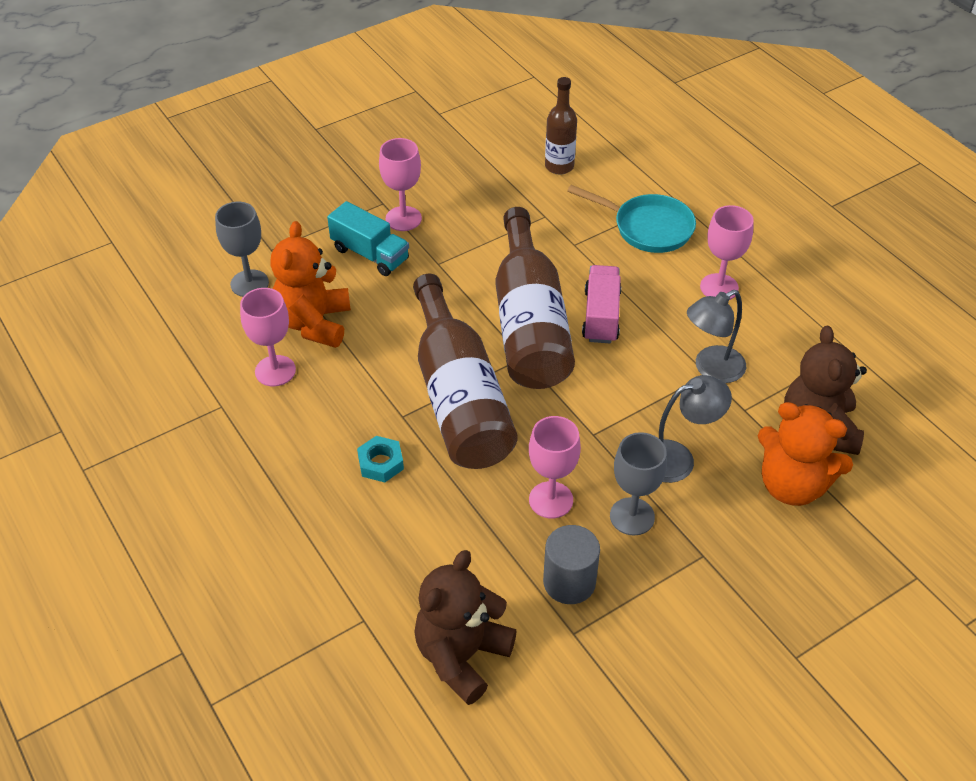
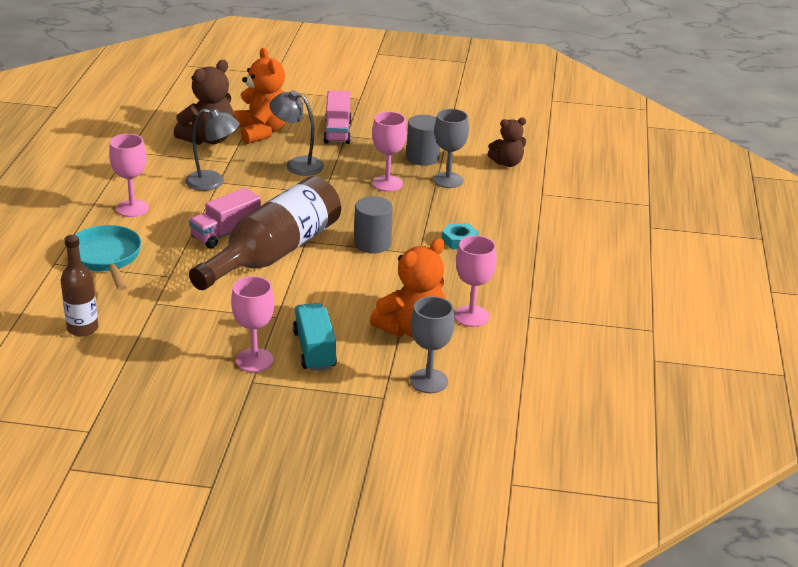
camera: 140 degrees left, 15 degrees down
brown bottle [413,274,518,469] -> grey cylinder [354,196,393,253]
brown teddy bear [414,550,517,705] -> brown teddy bear [488,118,526,167], size x0.61
grey goblet [610,432,667,536] -> grey goblet moved to [433,109,469,188]
none -> pink truck [323,90,352,144]

